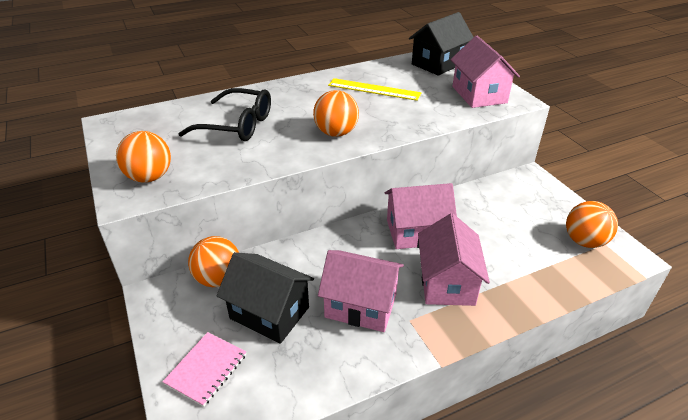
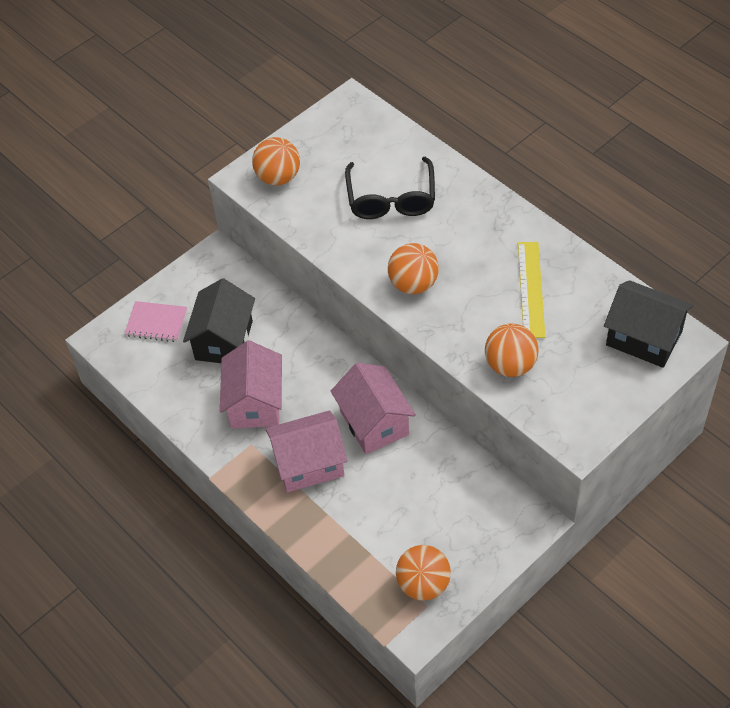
camera: 75 degrees right, 15 degrees up
orange ball [188,236,239,287] -> orange ball moved to [485,323,539,377]
pink house [451,36,520,108] -> none

